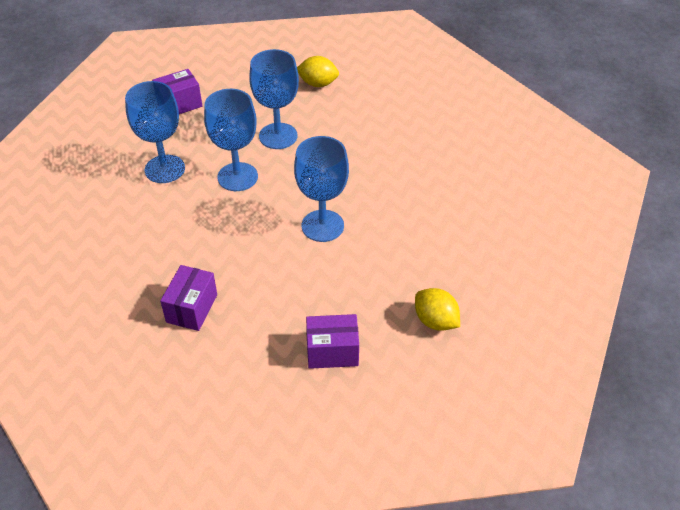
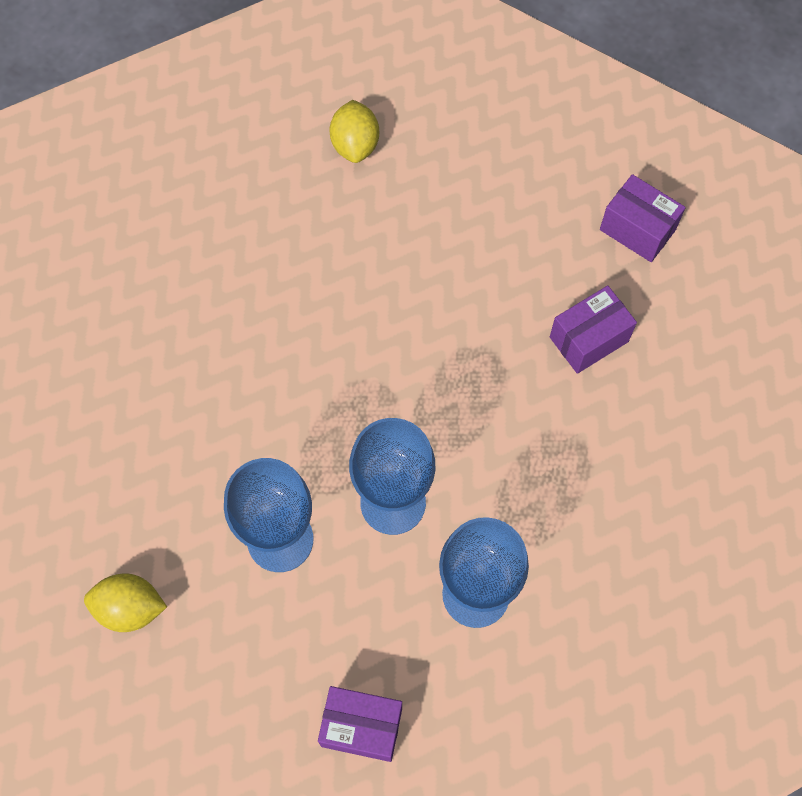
camera: 140 degrees left, 20 degrees up
blue goblet [294,136,349,242] -> none
yellow lemon [297,56,339,87] -> yellow lemon turned 45 degrees counterclockwise [84,573,167,632]
purple box [306,314,359,369] -> purple box moved to [600,174,686,262]

